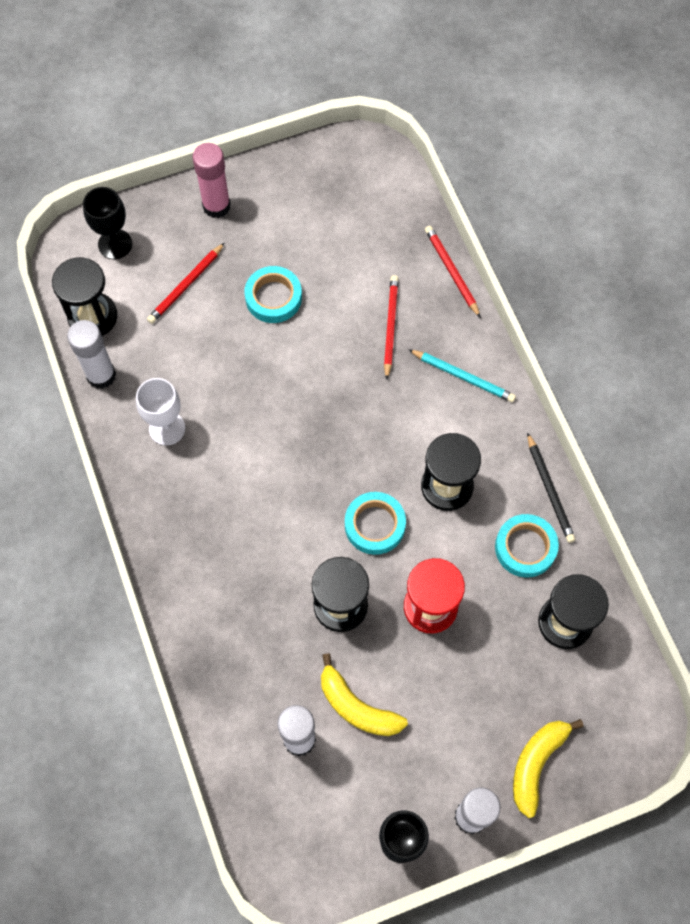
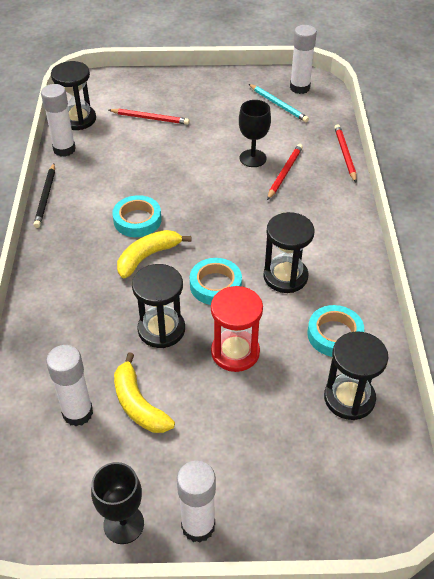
camera: 20 degrees right, 20 degrees down
black goblet [83,187,132,259] -> black goblet moved to [239,100,271,167]
white goblet [136,378,185,445] -> none
red pencil [147,243,225,324] -> red pencil turned 135 degrees counterclockwise [109,109,189,125]
pink glue stick [192,143,231,218] -> none
turquoise tape [244,266,302,323] -> turquoise tape moved to [112,195,161,237]
turquoise pencil [408,349,516,402] -> turquoise pencil moved to [249,84,309,122]
yellow banana [513,719,584,818] -> yellow banana moved to [117,230,191,278]
black pencil [527,432,575,543] -> black pencil moved to [34,163,55,228]
none -> white glue stick [290,25,317,94]

